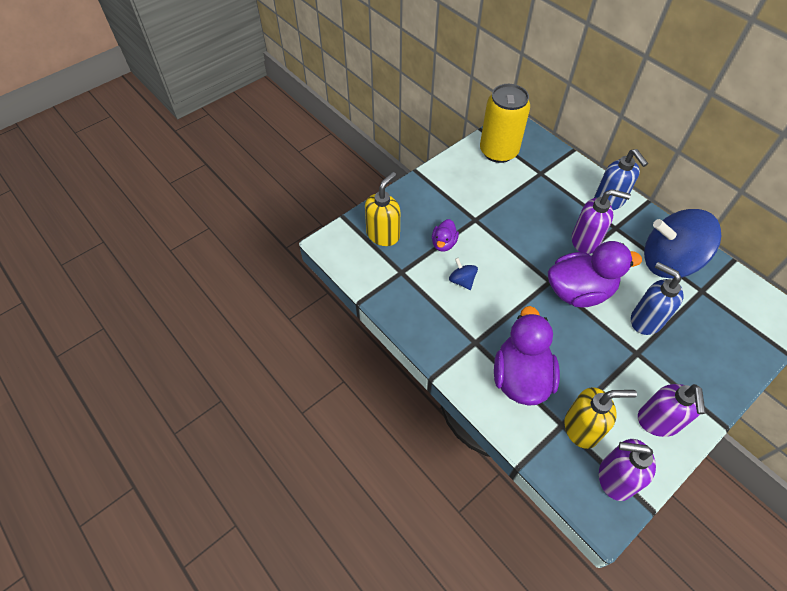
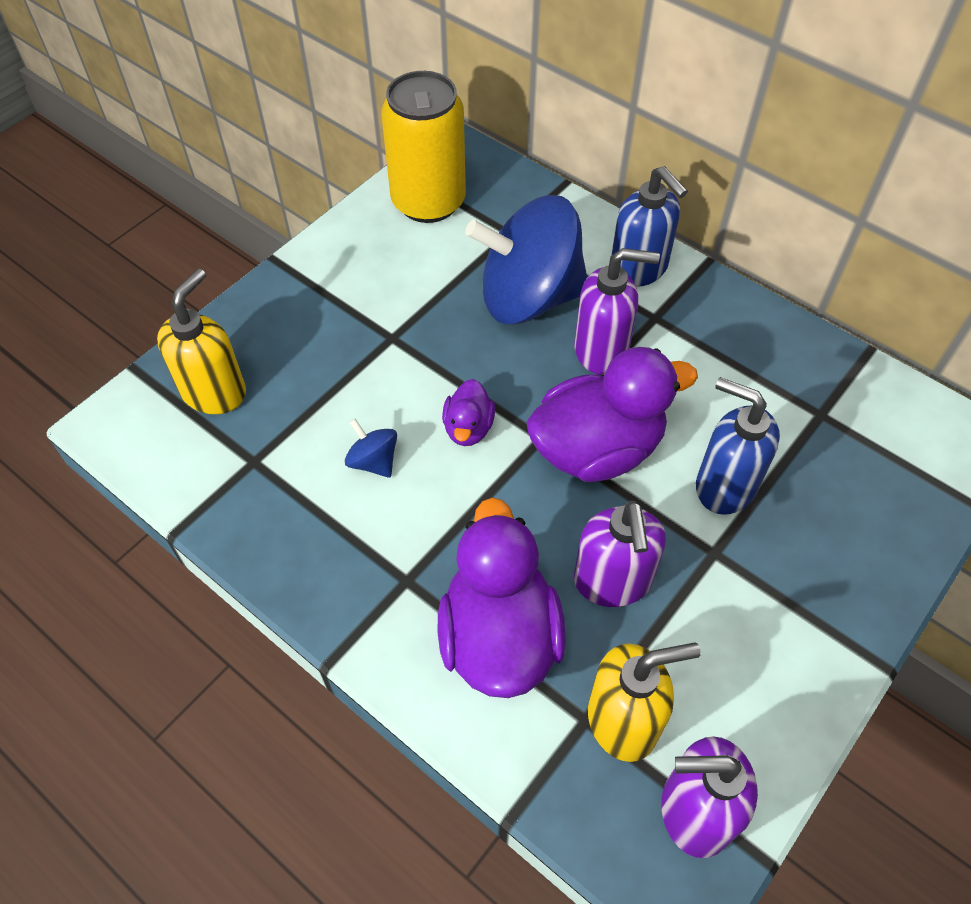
camera: 10 degrees left, 0 degrees up
purple duck [432,219,459,252] -> purple duck moved to [442,379,495,446]
purple soap dispenser [638,384,706,437] -> purple soap dispenser moved to [574,500,666,607]
blue spinning top [644,209,721,279] -> blue spinning top moved to [465,195,587,324]

